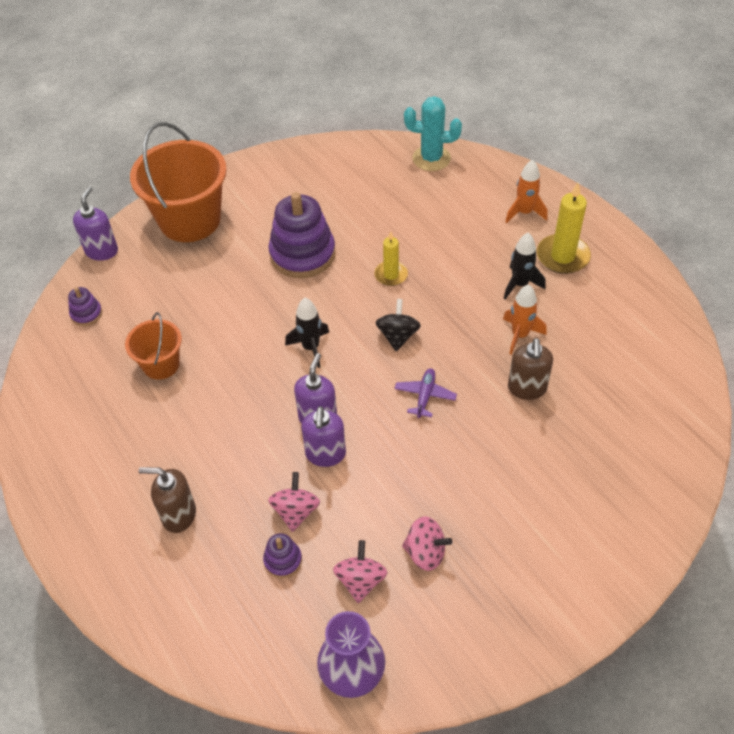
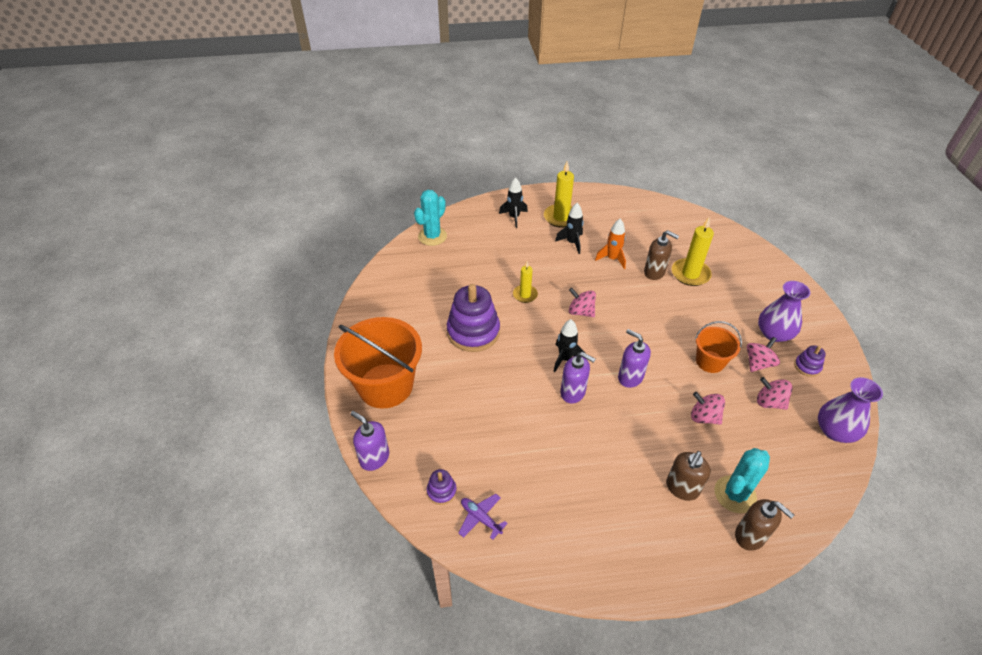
camera: 65 degrees left, 5 degrees down
orange bucket [125,312,182,380] -> orange bucket moved to [695,321,742,373]
purple stacking toy [263,533,302,578] -> purple stacking toy moved to [794,345,826,377]
purple soap dispenser [301,406,346,467] -> purple soap dispenser moved to [560,352,595,403]
black spinning top [375,299,421,351] -> pink spinning top [569,288,596,317]
purple plane [395,369,457,418] -> purple plane moved to [459,494,508,540]
orange rocket [505,160,548,223] -> black rocket [499,177,528,228]
none -> yellow candle [672,217,714,286]
none -> turquoise cactus [714,448,770,513]
none -> brown soap dispenser [735,499,794,551]
none -> purple vase [758,281,810,342]

